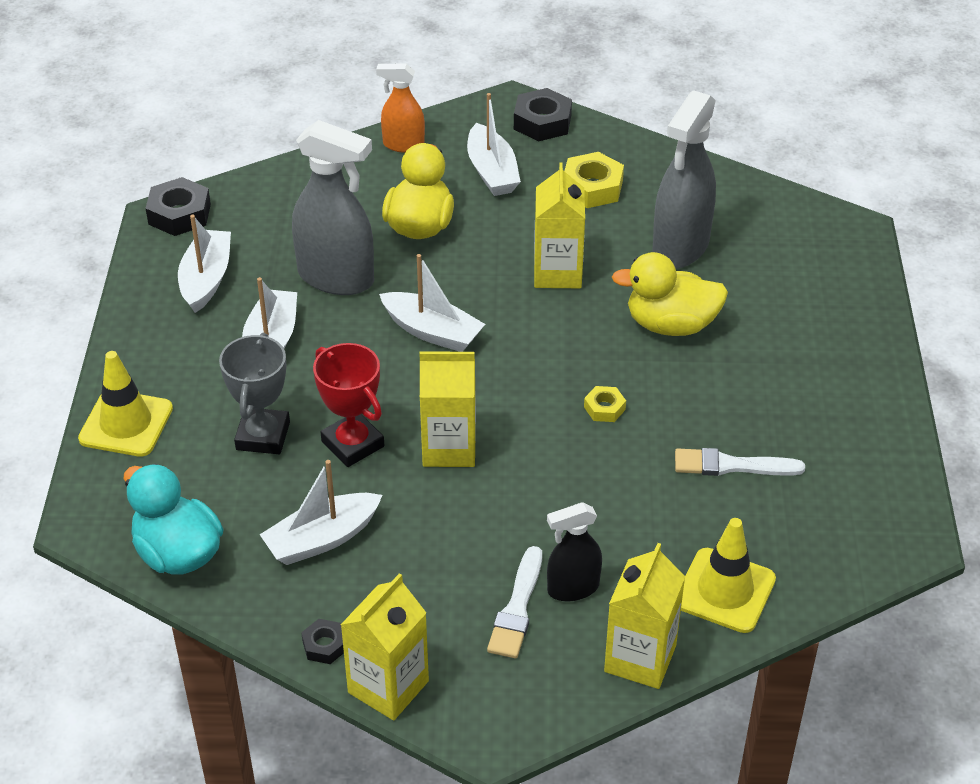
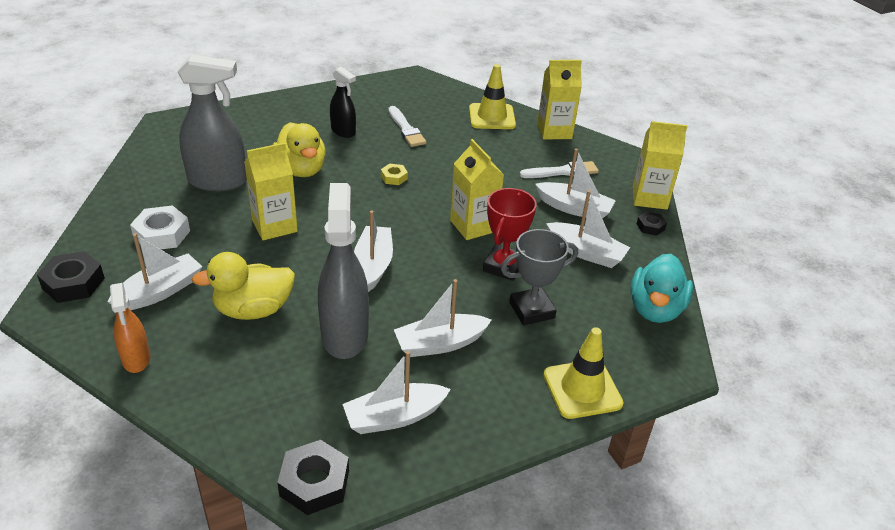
camera: 120 degrees left, 5 degrees down
black spray bottle [547,502,602,602] -> black spray bottle moved to [330,67,356,138]
yellow nut [564,152,624,208] -> white nut [130,205,190,249]
none -> white boat [535,148,616,219]

